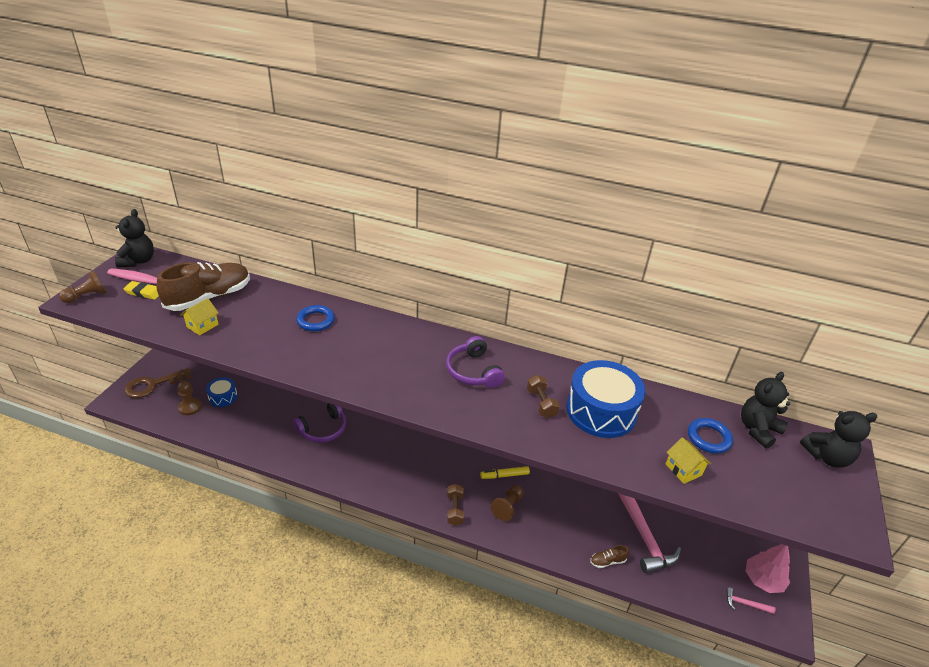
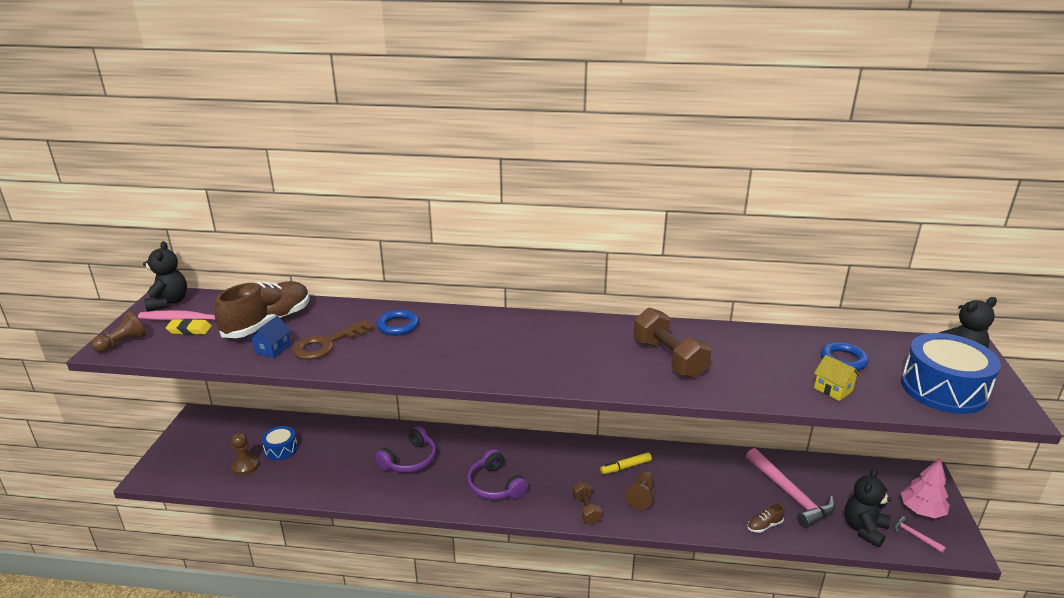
camera: 10 degrees left, 10 degrees down
brown key [124,368,191,398] -> brown key moved to [292,320,374,360]
yellow house [181,298,219,335] -> blue house [248,316,291,359]
purple headphones [446,336,505,388] -> purple headphones moved to [467,449,528,500]
brown dumbbell [527,375,560,418] -> brown dumbbell [633,307,711,378], size x1.80
blue drum [566,360,645,438] -> blue drum moved to [901,333,1001,414]
pink hammer [726,587,775,614] -> pink hammer turned 45 degrees clockwise [894,516,946,553]
black teddy bear [741,372,790,449] -> black teddy bear moved to [844,468,891,548]

